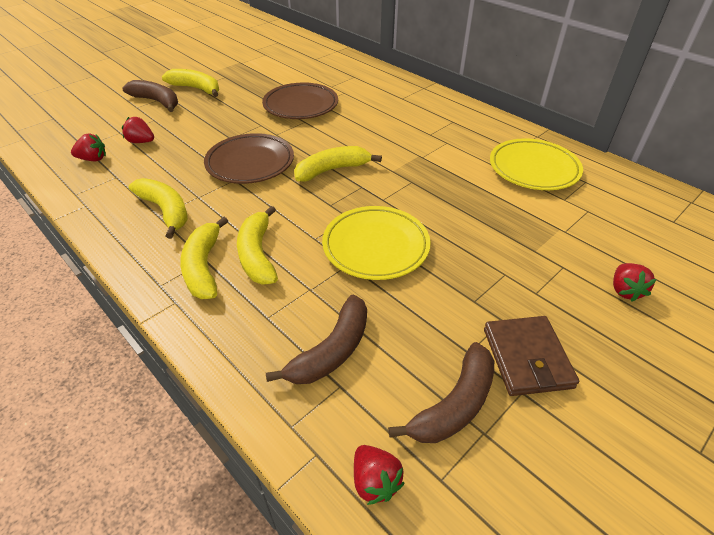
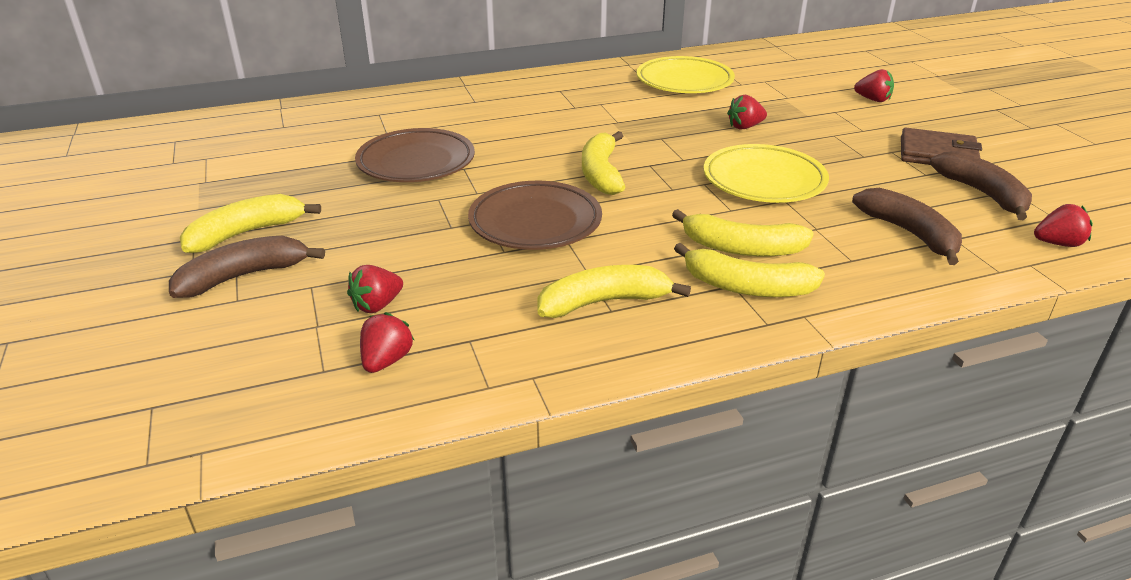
camera: 65 degrees left, 10 degrees down
none -> red strawberry [727,95,767,130]

